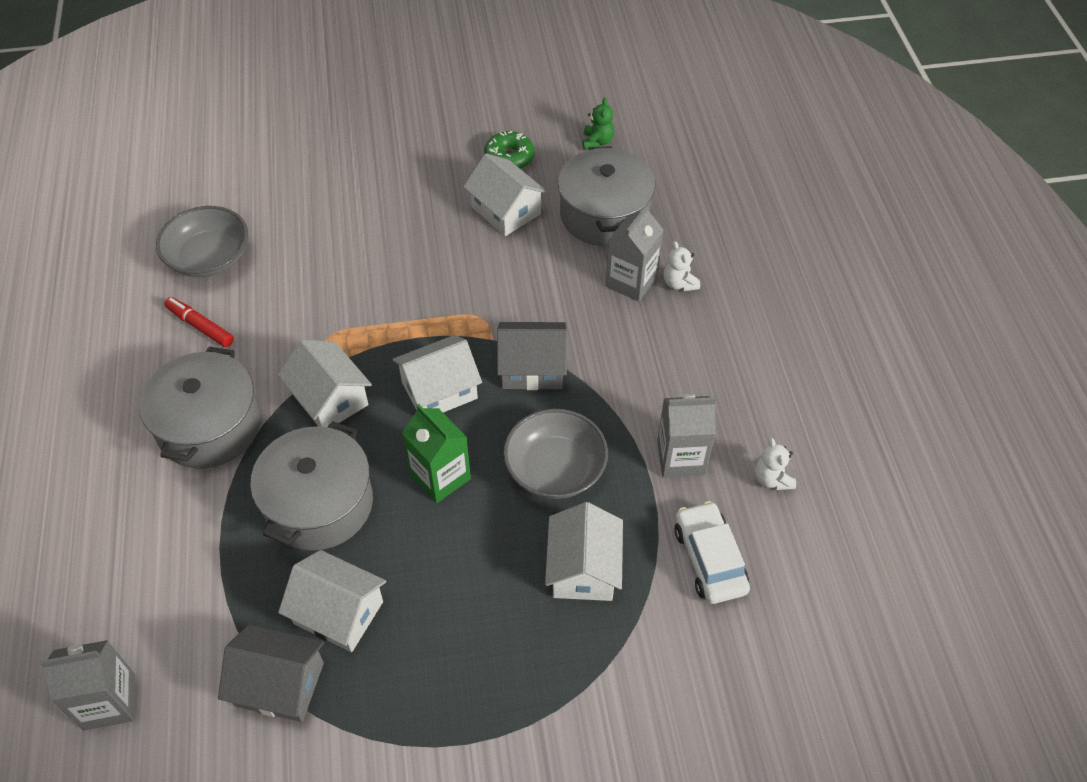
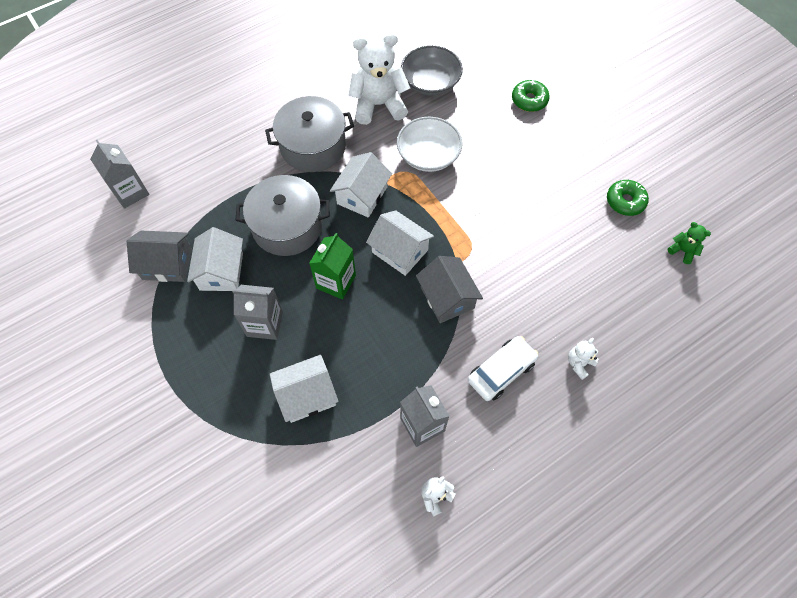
camera: 65 degrees right, 10 degrees up
red marker [164,297,234,347] -> white teddy bear [348,33,410,125]
grey house [218,625,324,722] -> grey house turned 75 degrees counterclockwise [127,231,192,282]
white house [464,153,547,236] -> none
grey bowl [504,409,608,499] -> none
grey pot [558,146,655,246] -> none
green teddy bear [583,98,614,150] -> green teddy bear turned 120 degrees counterclockwise [668,222,711,264]
grey carton [606,204,663,302] -> grey carton moved to [232,285,283,340]
white car [674,501,750,604] -> white car moved to [468,336,538,401]
none -> white bowl [397,117,463,172]
none -> green donut [512,79,550,112]

